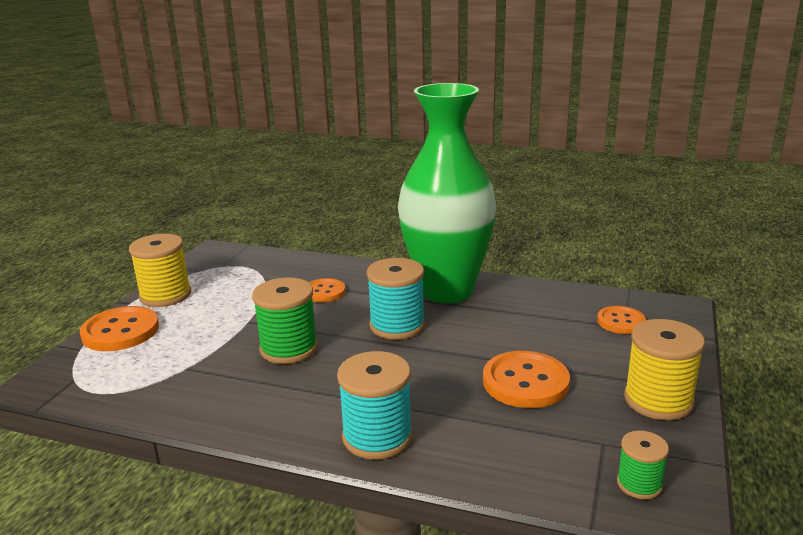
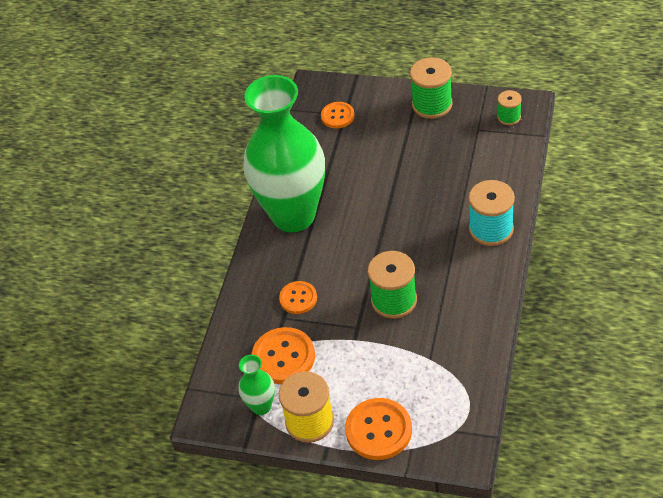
camera: 90 degrees left, 25 degrees up
turquoise spool [367,258,425,340] -> none
orange button [483,351,570,408] -> orange button moved to [252,327,315,384]
yellow spool [624,319,705,420] -> green spool [410,57,452,119]
none -> green vase [239,355,275,415]

